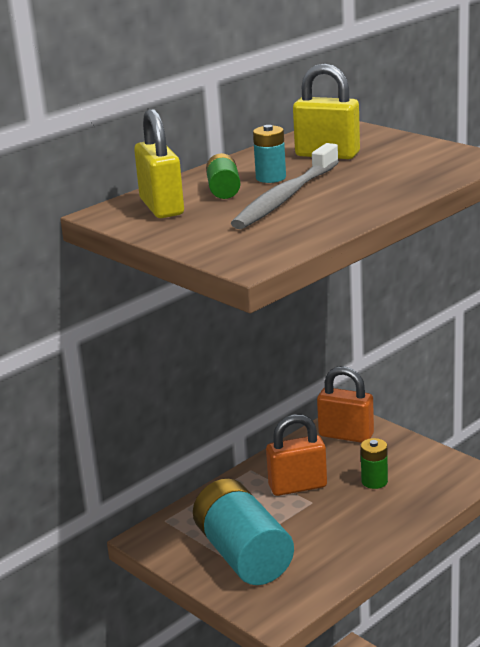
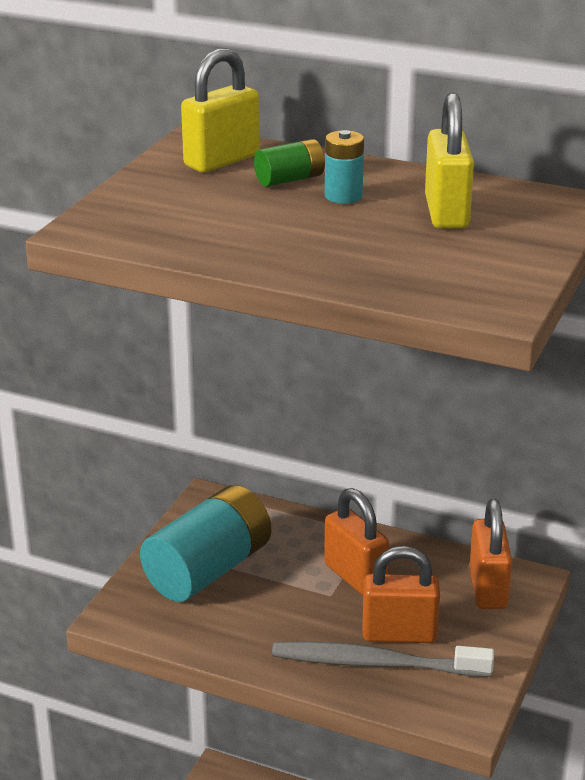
camera: 65 degrees right, 5 degrees up
grey toothbrush [231,143,339,229] -> grey toothbrush moved to [272,641,494,677]
green battery [361,438,388,489] -> orange padlock [363,546,440,643]

